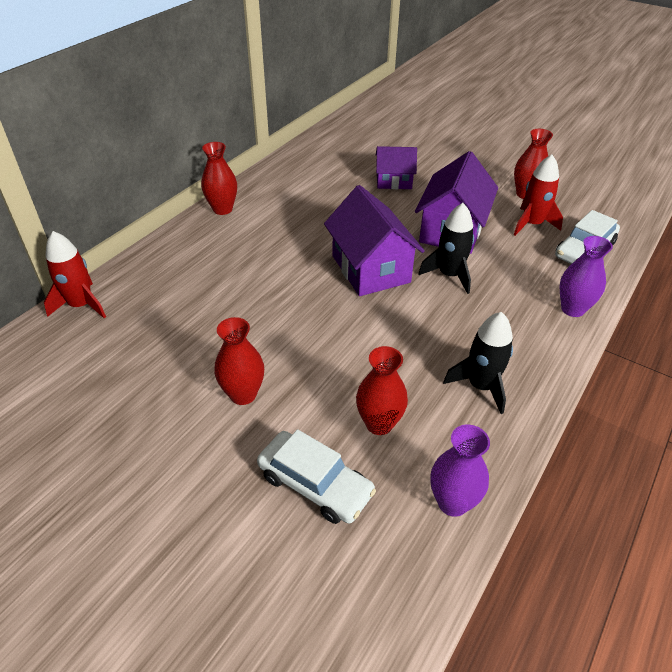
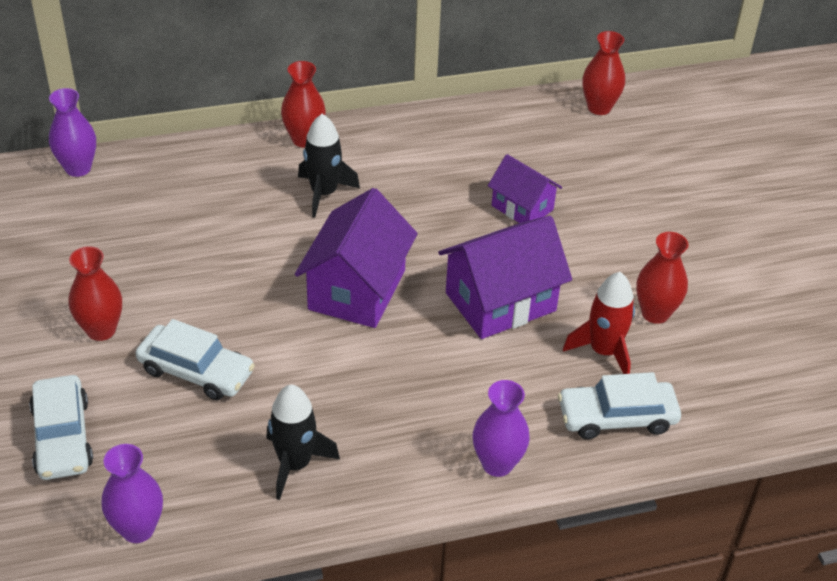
camera: 40 degrees right, 0 degrees up
red rocket [44,231,106,318] -> purple vase [49,88,96,177]
red vase [356,346,408,435] -> red vase moved to [582,31,625,115]
black rocket [418,203,474,294] -> black rocket moved to [298,114,360,218]
none -> white car [136,319,255,400]

